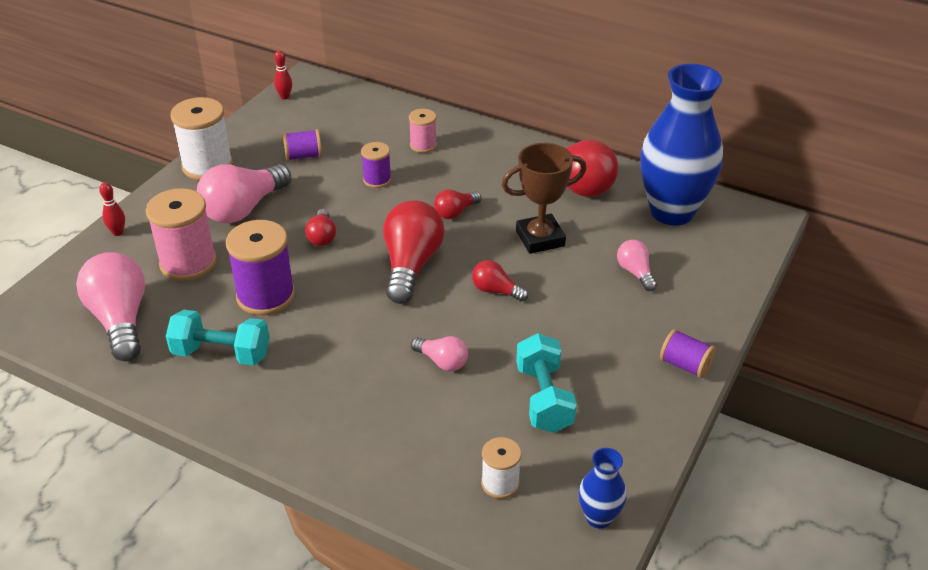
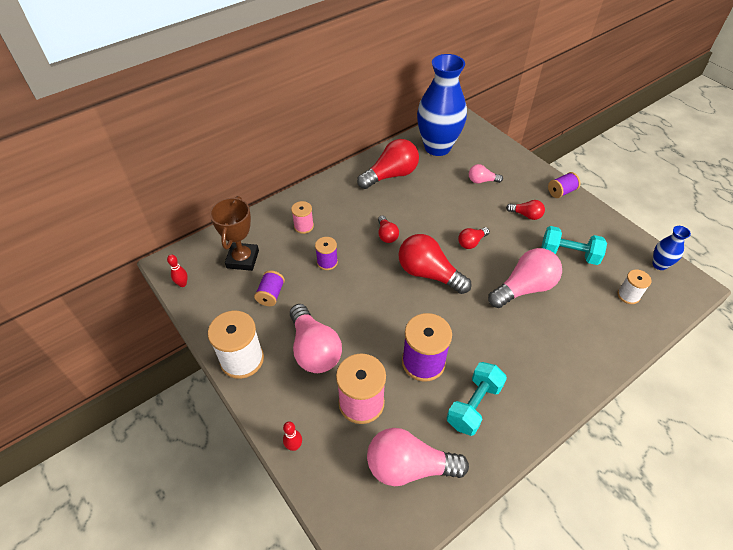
camera: 65 degrees left, 10 degrees up
red light bulb [305,209,336,246] -> red light bulb moved to [506,200,545,220]
pink light bulb [411,336,468,371] -> pink light bulb [488,248,562,308], size x1.95
brown trophy [502,143,586,254] -> brown trophy moved to [210,196,259,271]

